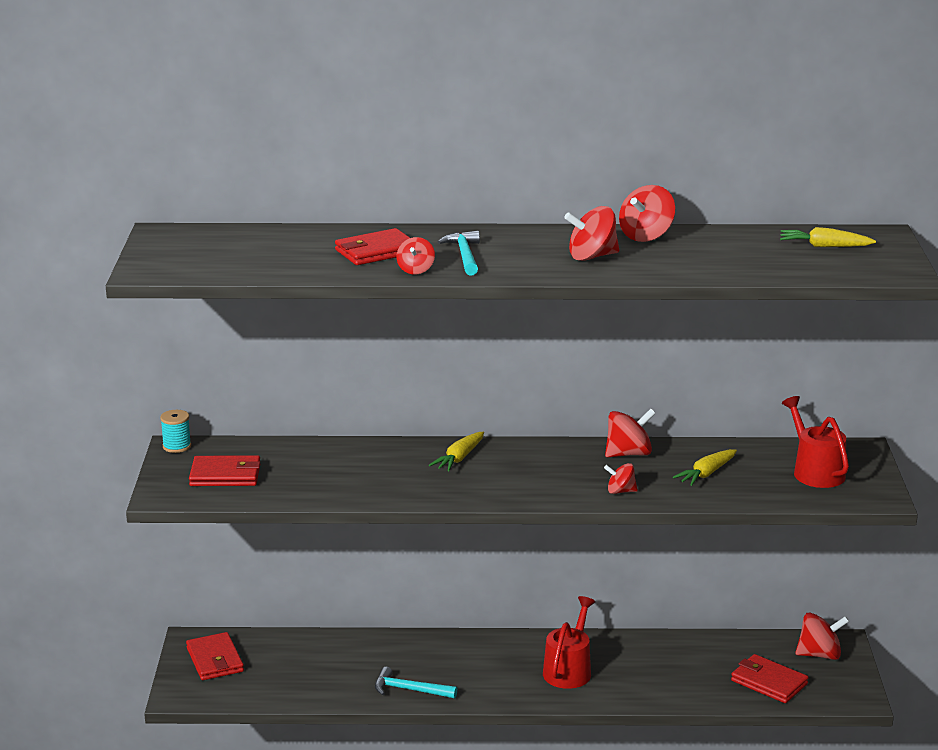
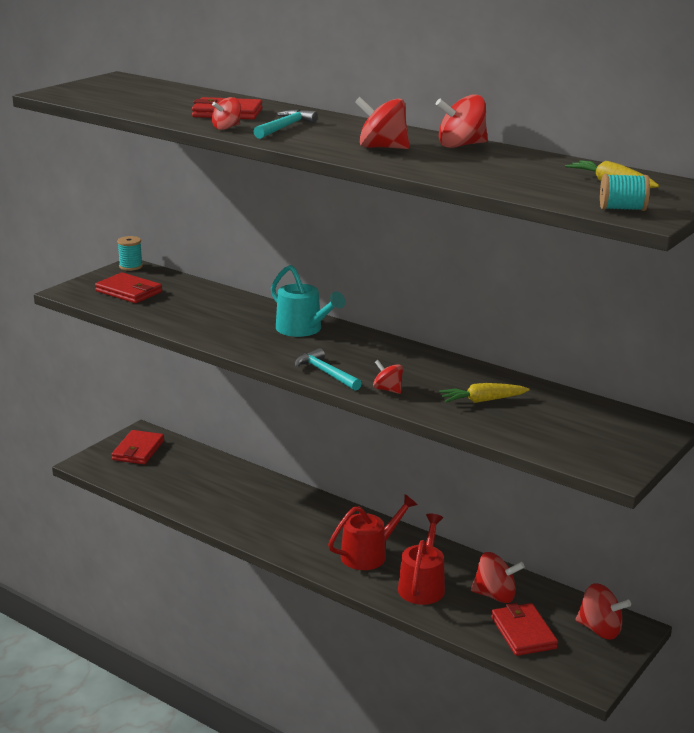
camera: 35 degrees right, 0 degrees up
turquoise hammer [375,667,457,698] -> turquoise hammer moved to [295,348,362,391]
yellow carrot [429,432,484,471] -> turquoise watering can [271,265,346,337]
red spinning top [605,409,656,457] -> red spinning top moved to [471,552,525,603]
red watering can [782,396,849,488] -> red watering can moved to [398,513,445,605]
none -> turquoise spool [600,174,650,211]

